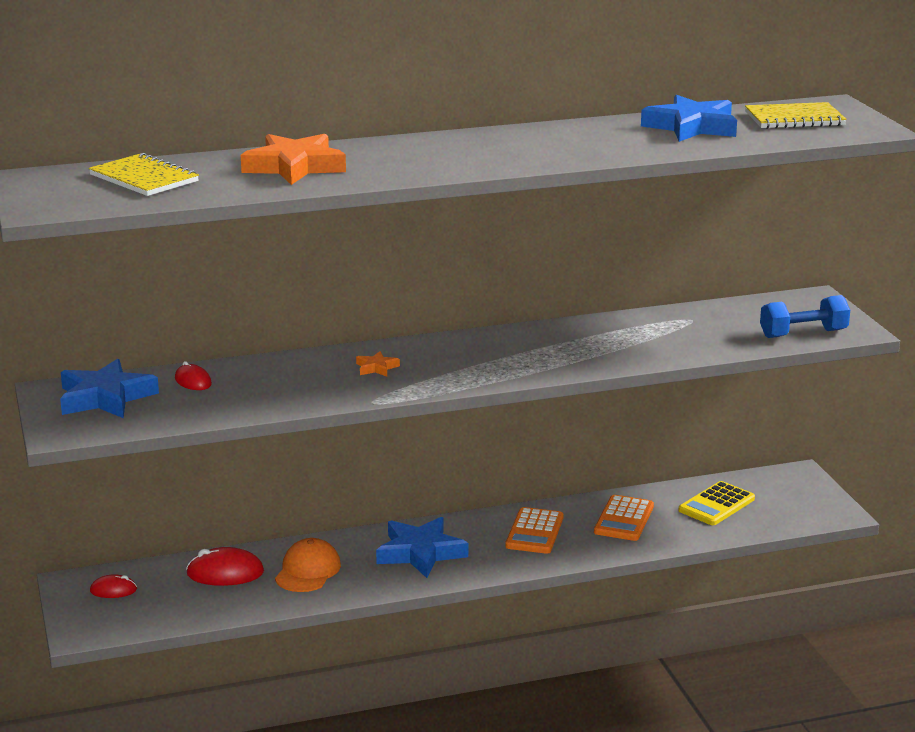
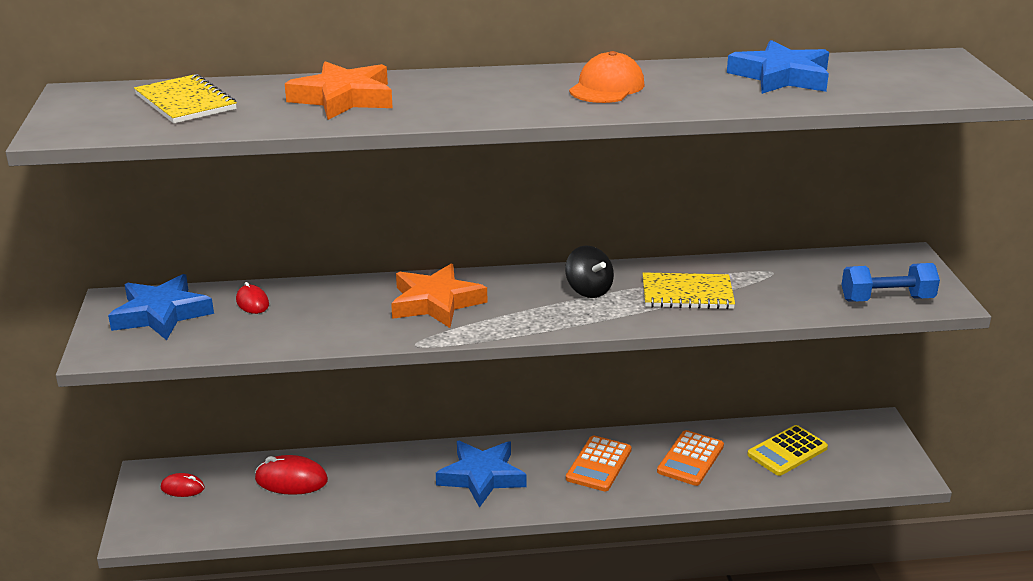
camera: 10 degrees right, 5 degrees up
orange cap [275,538,341,592] -> orange cap moved to [569,51,644,103]
orange star [356,351,400,377] -> orange star [391,263,487,328], size x2.18
yellow notebook [745,102,847,129] -> yellow notebook moved to [643,272,735,309]
none -> black spinning top [565,246,614,298]

